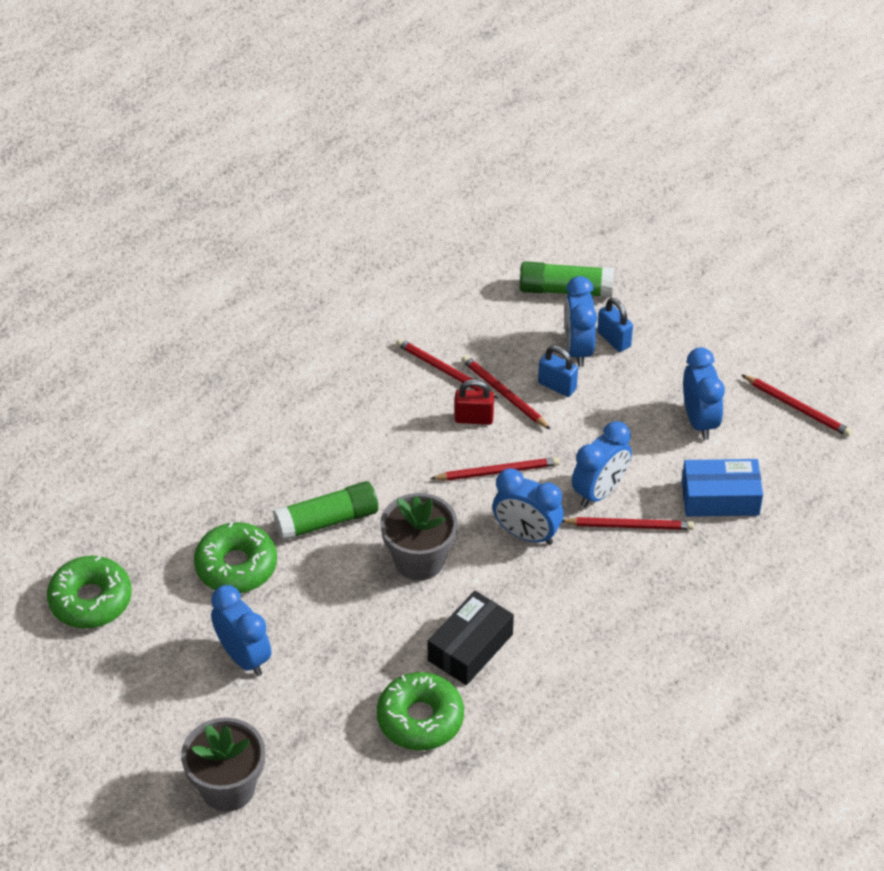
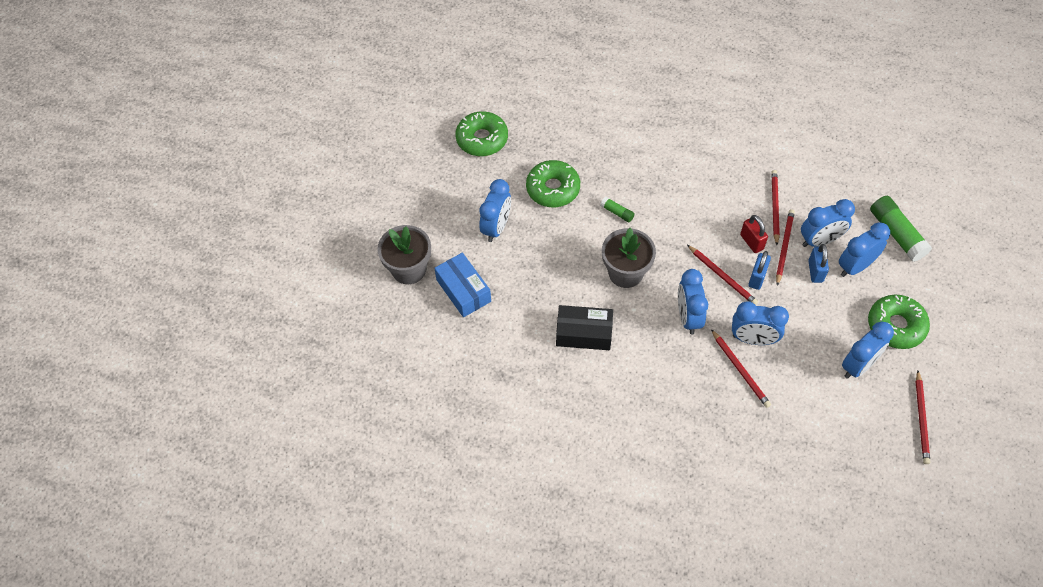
camera: 60 degrees right, 10 degrees up
green glue stick [273,481,378,541] -> green glue stick [600,197,635,222], size x0.50
green donut [377,672,464,750] -> green donut moved to [868,294,930,349]
blue padlock [597,298,633,352] -> blue padlock moved to [748,251,771,290]
blue box [682,459,763,517] -> blue box moved to [434,253,491,317]
none -> blue clock [801,199,855,247]

